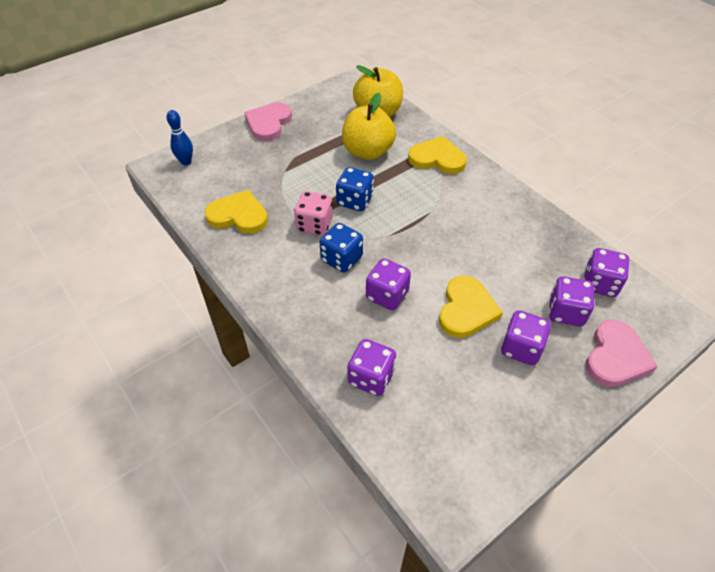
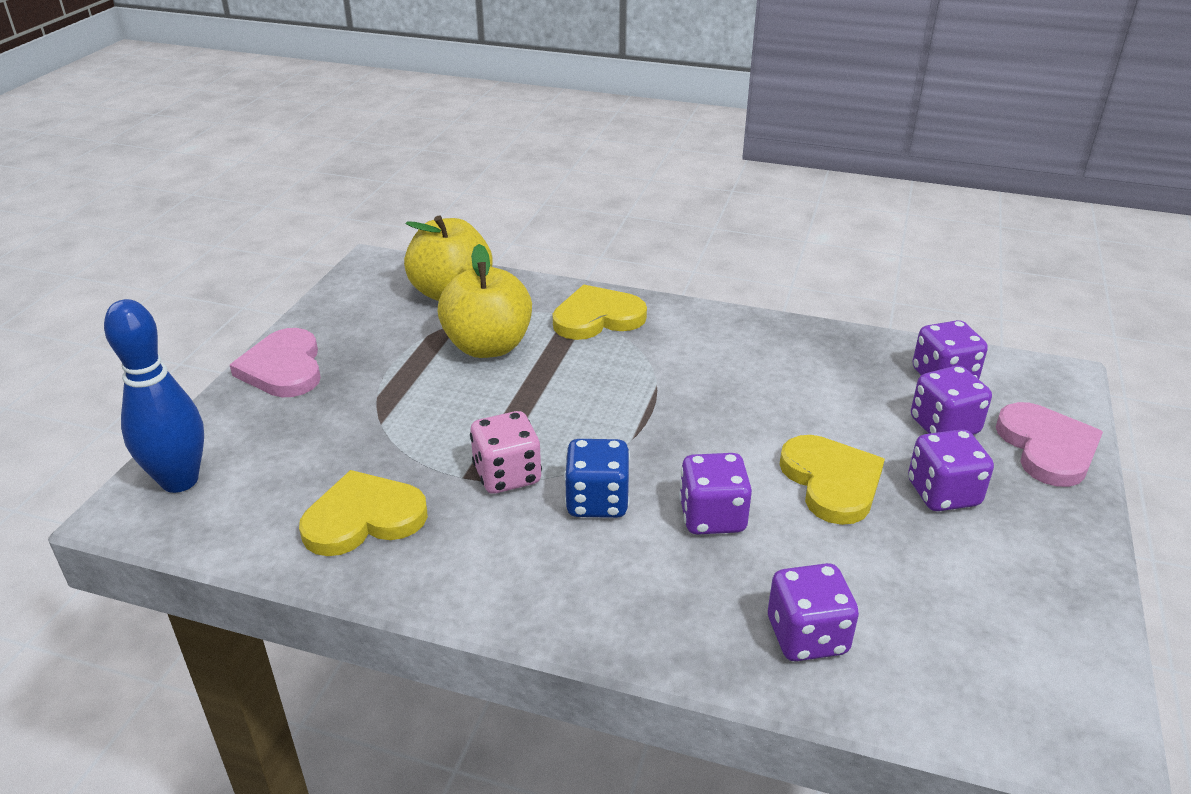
camera: 35 degrees left, 15 degrees down
blue bowling pin [166,110,193,165] -> blue bowling pin [104,299,204,493], size x1.70
blue dice [336,167,374,211] -> none

